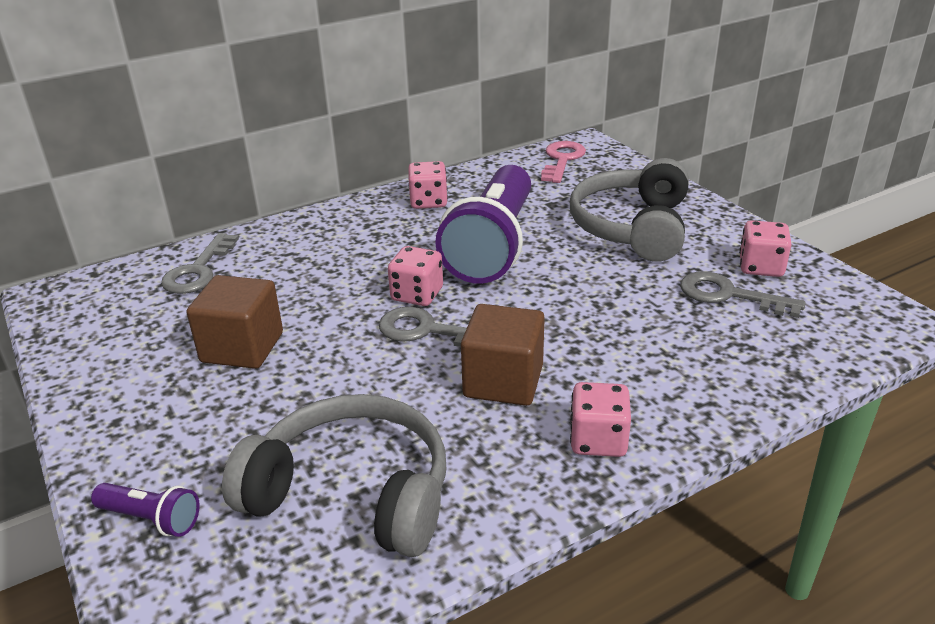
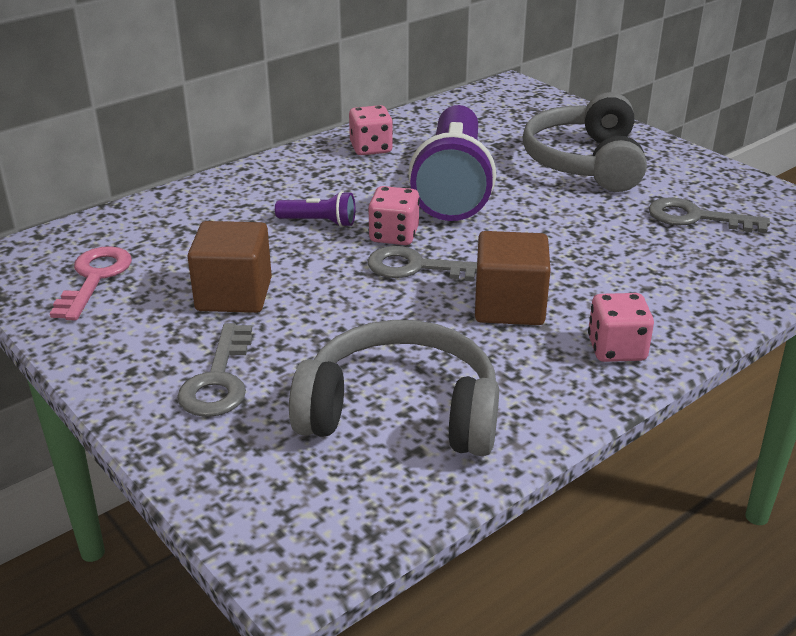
camera: 10 degrees left, 0 degrees up
purple flashlight [91,483,200,537] -> purple flashlight moved to [275,191,355,227]
grey key [161,233,239,294] -> grey key moved to [177,323,252,417]
pink key [541,141,586,183] -> pink key moved to [50,246,132,320]
pink dice [739,220,791,277] -> none

